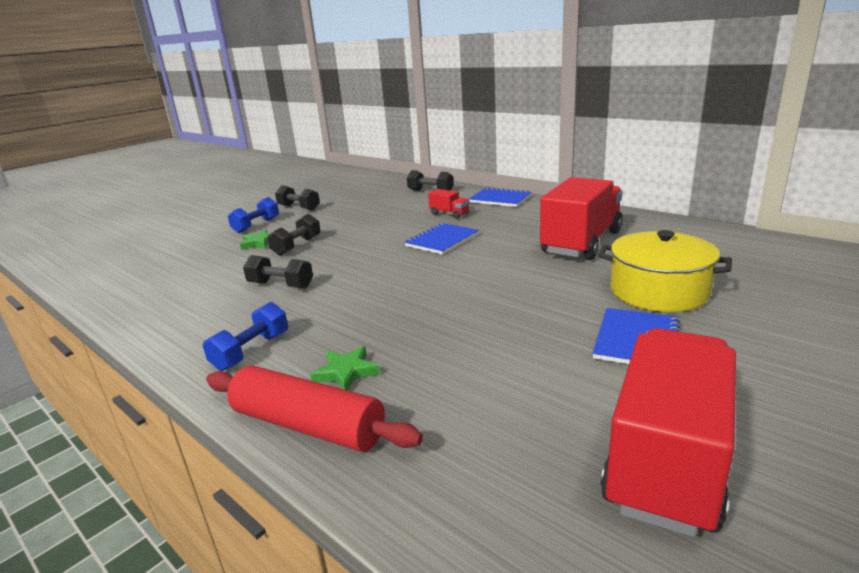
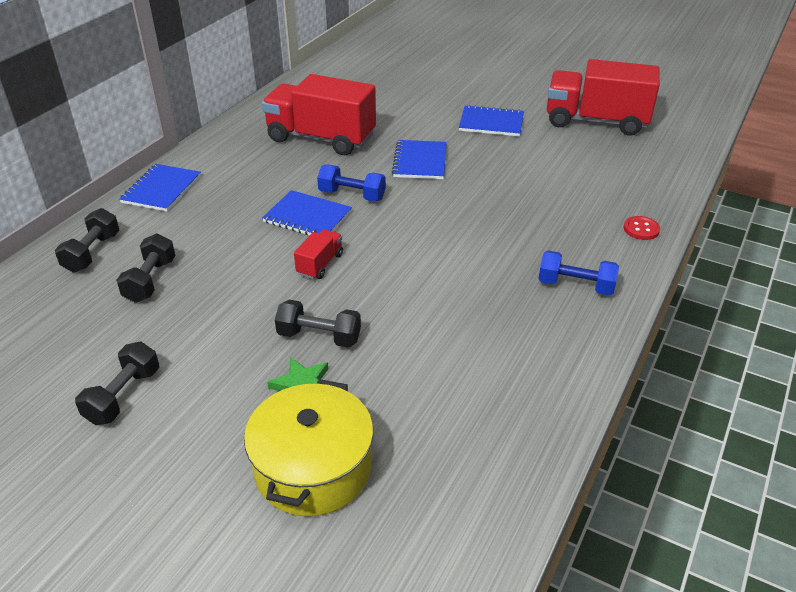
camera: 105 degrees left, 15 degrees up
red rolling pin [206,365,423,452] -> red button [624,216,660,240]
blue dumbbell [228,197,279,233] -> blue dumbbell moved to [317,165,386,201]
black dumbbell [243,255,313,289] -> black dumbbell moved to [116,233,175,303]
green star [310,346,380,390] -> none
red truck [428,189,470,219] -> red truck moved to [294,229,343,279]
yellow pot [598,230,732,312] -> yellow pot moved to [244,379,374,516]
none -> blue notebook [392,140,447,179]

